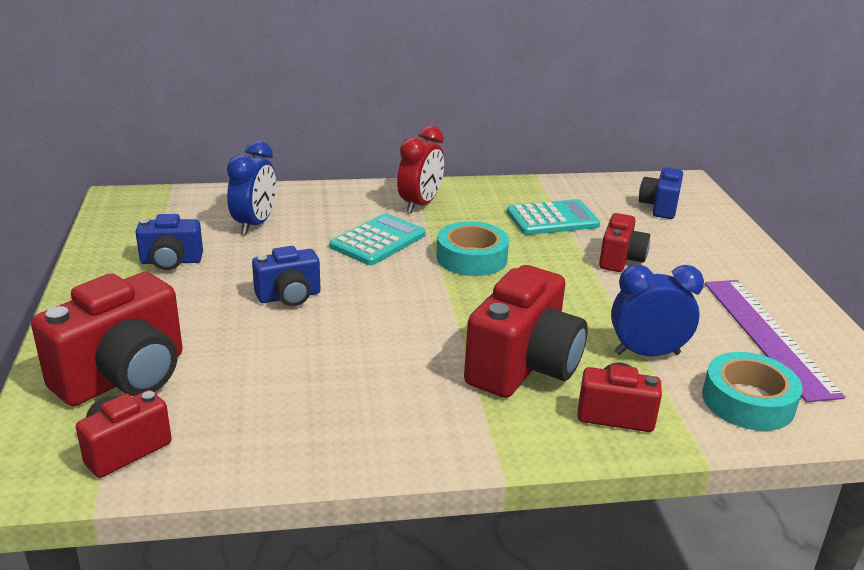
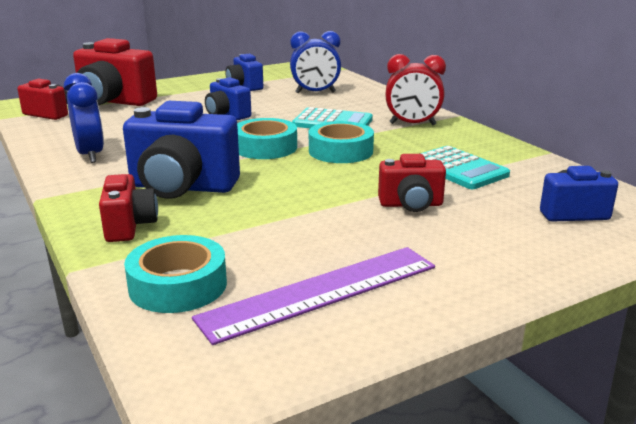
camera: 70 degrees right, 5 degrees down
red camera [464,265,588,398] -> blue camera [123,101,240,199]
blue clock [611,264,704,356] -> blue clock moved to [64,73,104,163]
none -> turquoise tape [237,118,297,159]

